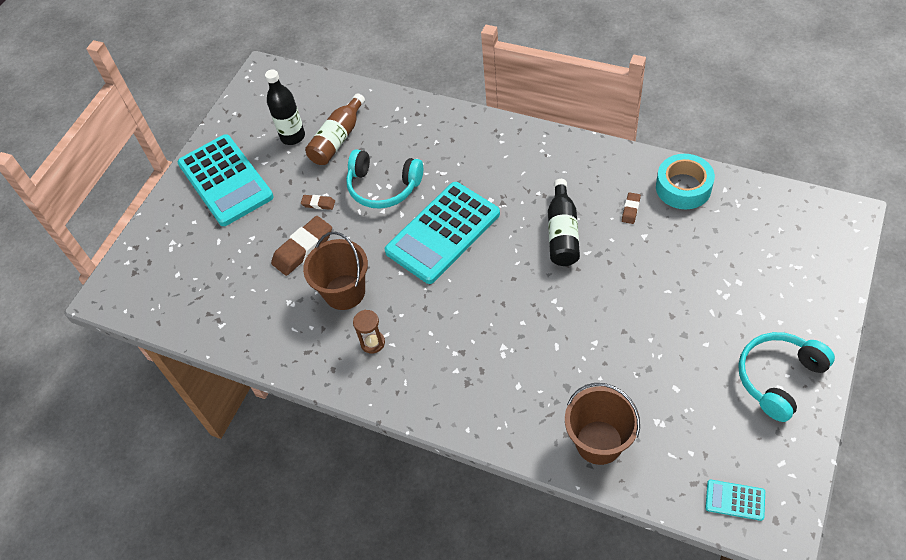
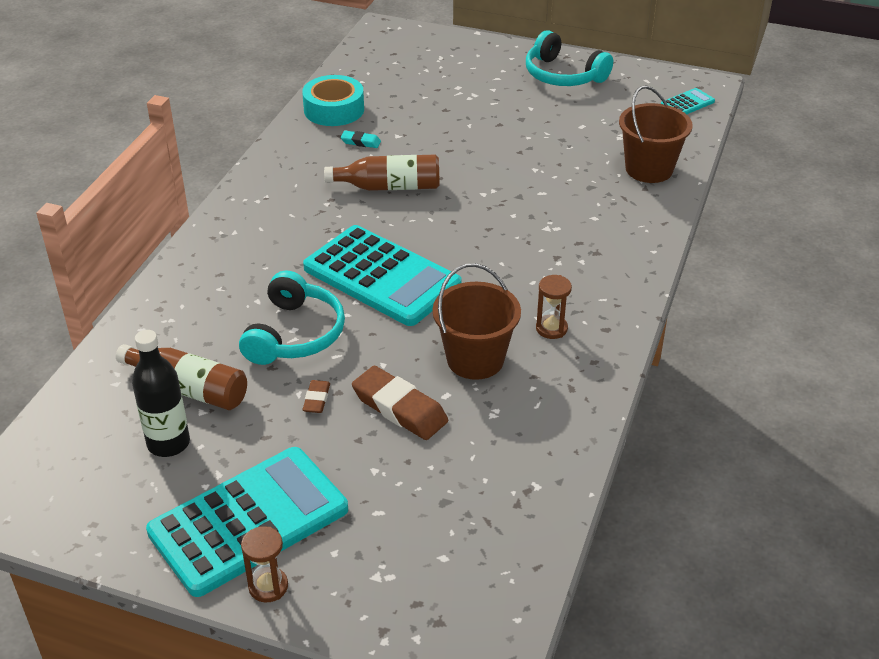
camera: 100 degrees left, 15 degrees down
black bottle [548,179,580,266] -> brown bottle [324,154,440,191]
brown eraser [622,192,641,224] -> turquoise eraser [341,130,381,148]
turquoise calculator [705,480,765,521] -> turquoise calculator turned 135 degrees counterclockwise [661,88,715,114]
none -> brown hourglass [241,526,288,602]

